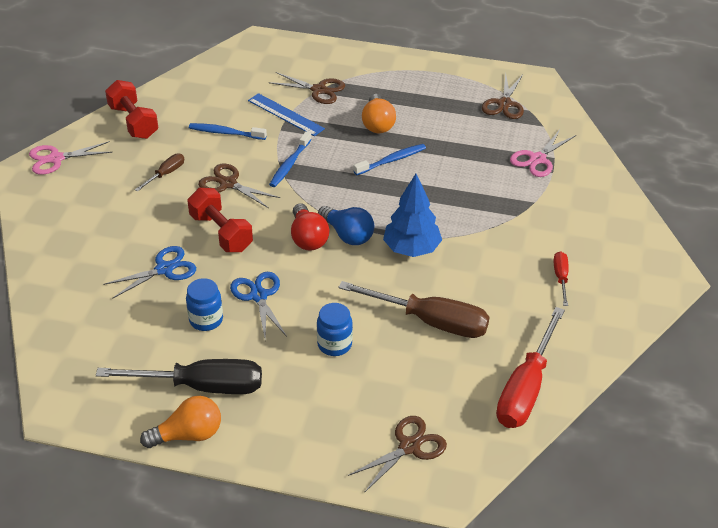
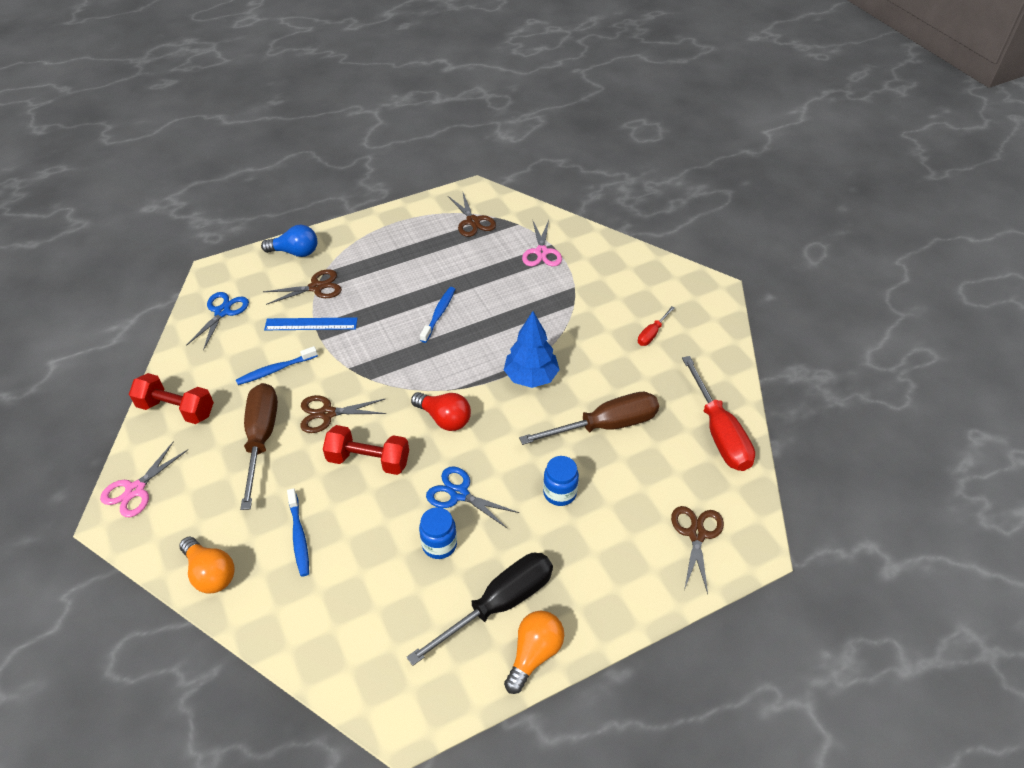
camera: 40 degrees left, 5 degrees up
blue scissors [103,246,196,299] -> blue scissors moved to [186,292,249,351]
brown screwdriver [134,153,184,192] -> brown screwdriver [240,383,278,510], size x2.08
blue toothbrush [269,131,312,187] -> blue toothbrush moved to [287,488,309,577]
blue light bulb [318,206,374,245] -> blue light bulb moved to [261,225,317,257]
orange light bulb [362,94,396,133] -> orange light bulb moved to [179,537,235,594]
red screwdriver [554,251,569,306] -> red screwdriver turned 105 degrees counterclockwise [638,306,675,346]

